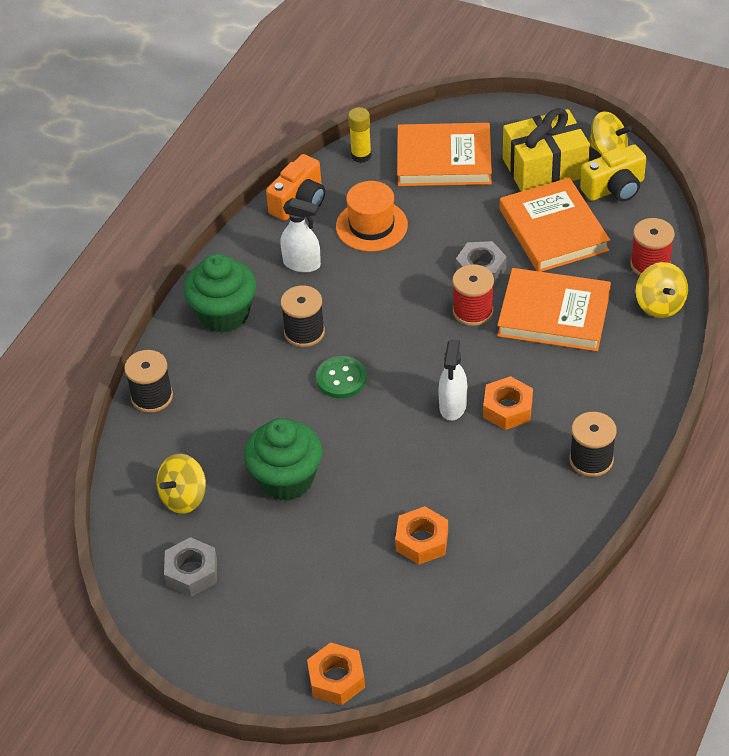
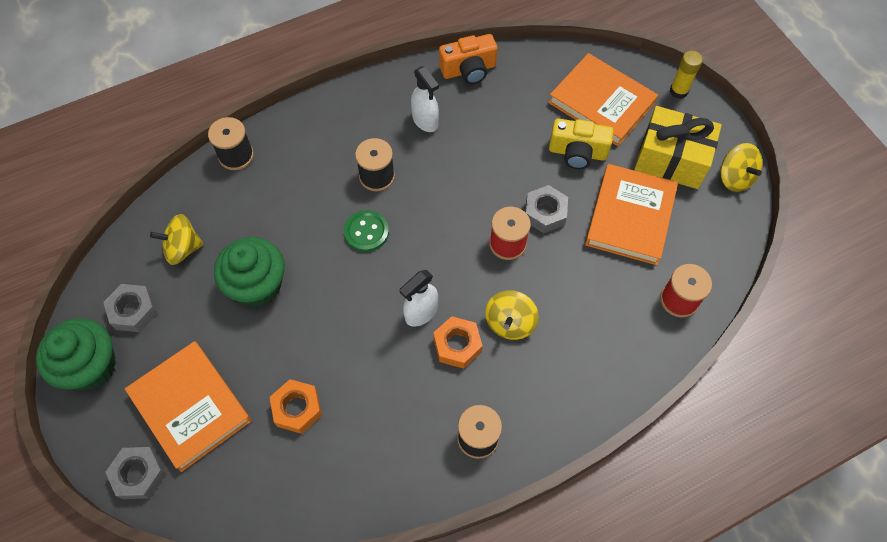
camera: 35 degrees right, 15 degrees up
green cupcake [184,254,256,333] -> green cupcake moved to [36,318,116,390]
orange nut [307,642,365,705] -> grey nut [105,447,166,499]
orange hat [336,181,408,252] -> none
yellow glue stick [348,107,372,163] -> yellow glue stick moved to [670,51,703,99]
orange book [497,268,611,351] -> orange book moved to [125,341,251,472]
yellow camera [580,144,646,202] -> yellow camera moved to [549,118,614,169]
yellow spinning top [636,262,688,318] -> yellow spinning top moved to [485,290,539,340]

